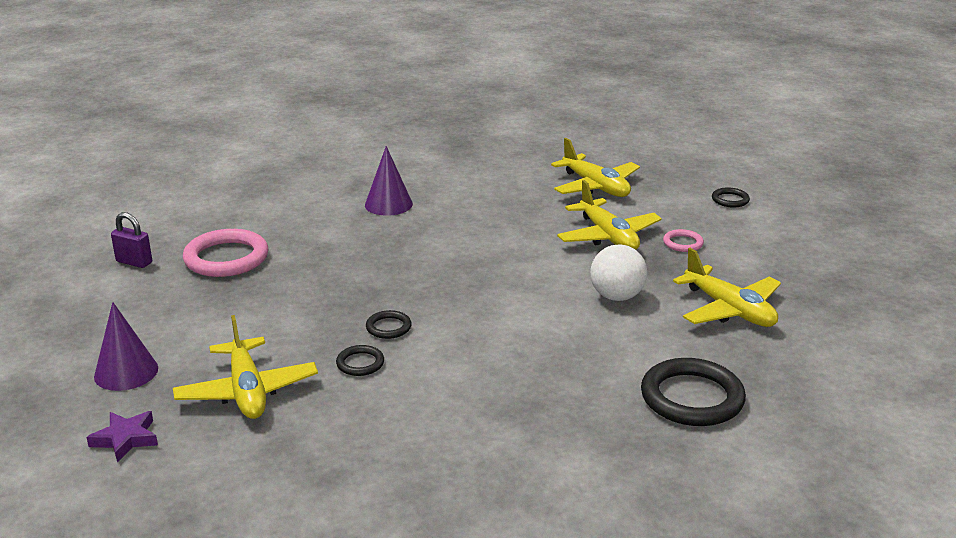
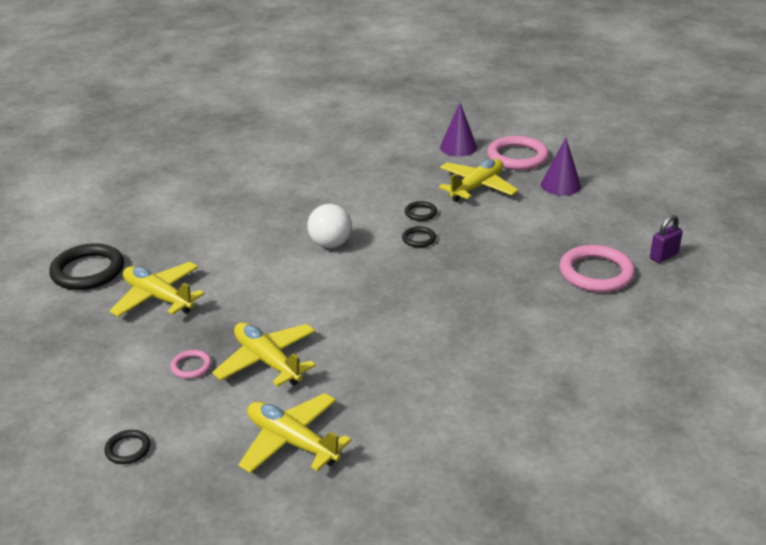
camera: 165 degrees right, 5 degrees up
purple star [87,411,158,462] -> pink ring [487,136,549,170]
purple padlock [111,212,152,268] -> purple padlock turned 45 degrees counterclockwise [650,215,683,263]
yellow plane [173,315,318,419] -> yellow plane turned 75 degrees clockwise [439,159,519,202]
purple cone [365,146,413,216] -> purple cone moved to [440,103,477,157]
white ball [590,244,647,301] -> white ball moved to [307,204,352,248]
black ring [641,358,746,426] -> black ring moved to [49,243,124,290]

